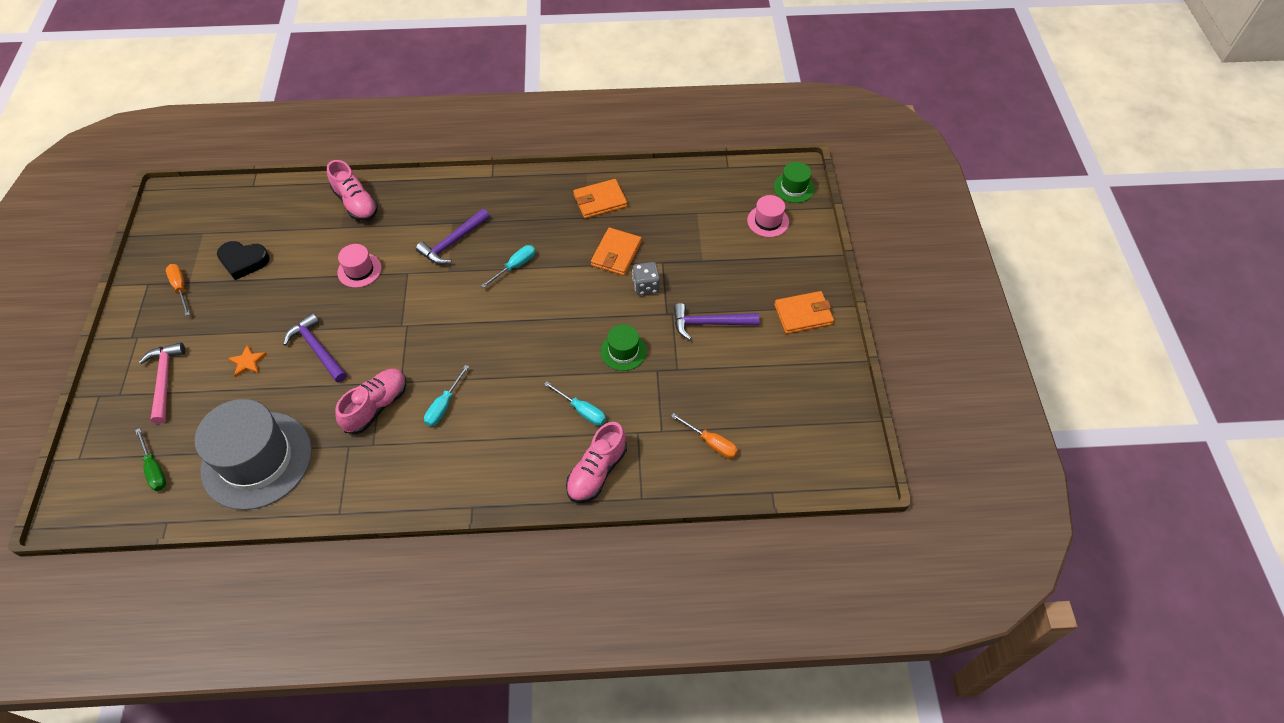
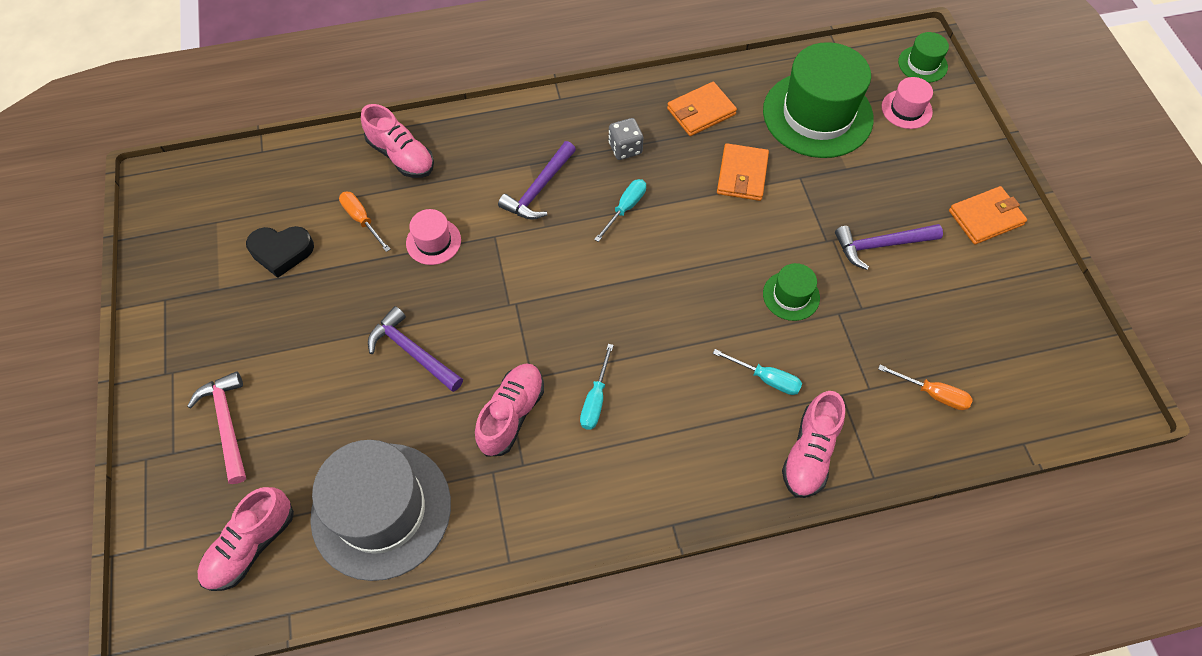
camera: 10 degrees left, 5 degrees up
green screwdriver [135,428,166,491] -> pink shoe [198,487,294,591]
orange screwdriver [166,264,190,316] -> orange screwdriver moved to [339,192,390,252]
orange star [228,344,267,378] -> none
grey dice [632,262,660,295] -> grey dice moved to [609,118,643,160]
none -> green hat [763,42,874,158]

